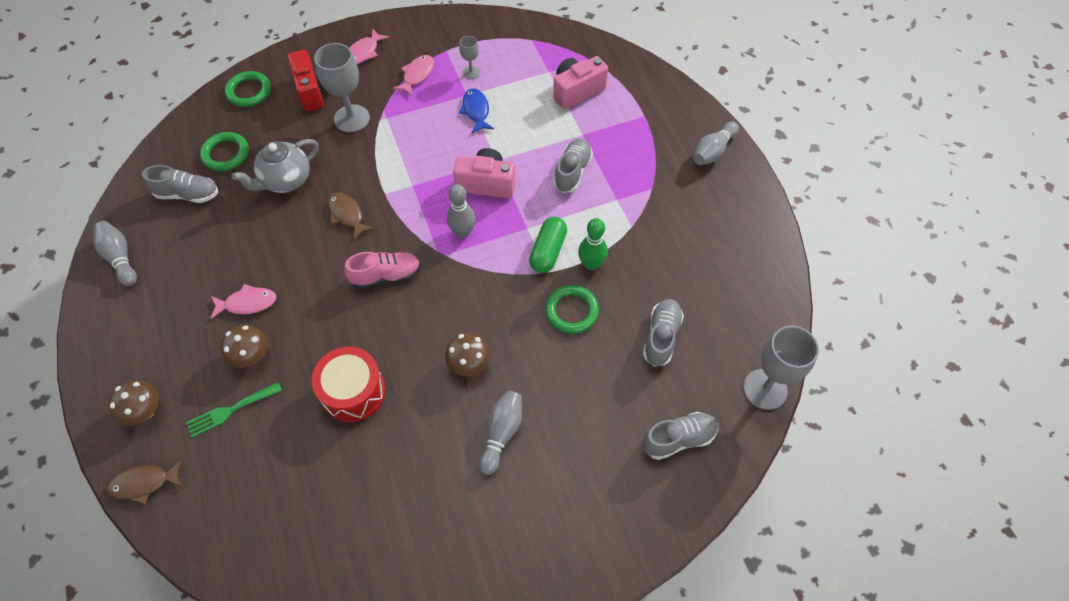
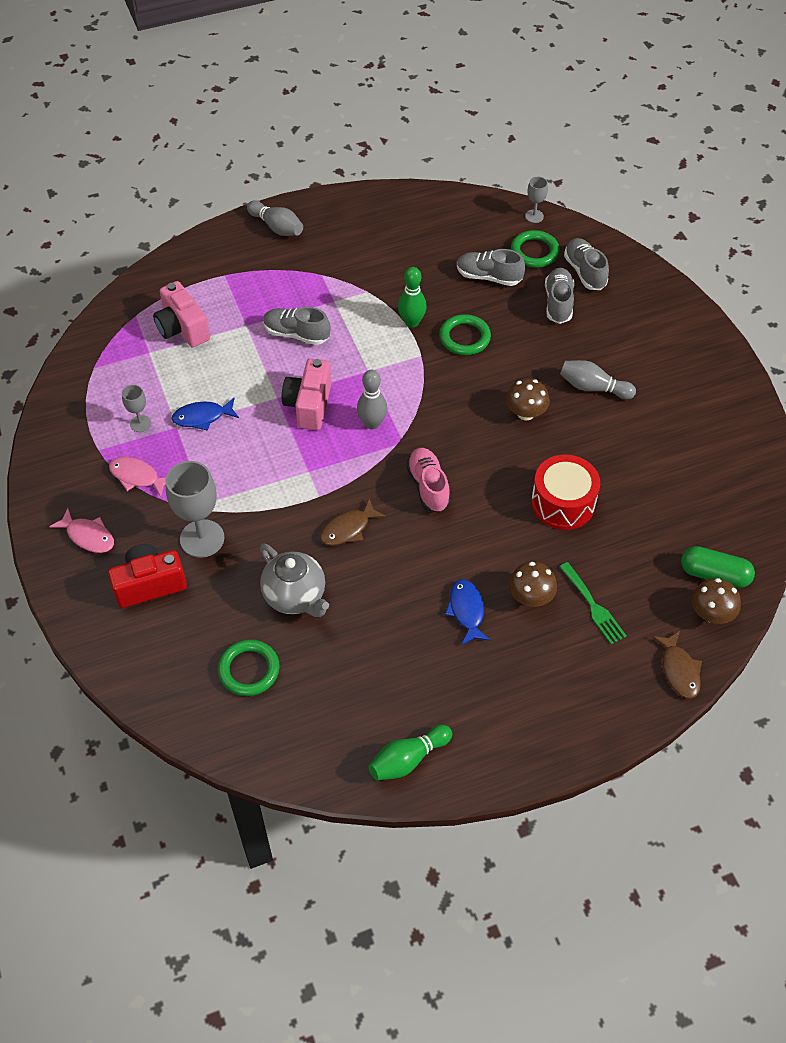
camera: 90 degrees left, 5 degrees down
grey bowling pin [93,221,137,286] -> green bowling pin [369,725,452,780]
brown mushroom [108,380,159,426] -> brown mushroom moved to [691,578,741,624]
grey shoe [142,165,218,203] -> grey shoe moved to [545,268,574,324]
pink fish [210,284,276,319] -> blue fish [445,579,490,645]
green ring [225,71,271,107] -> green ring moved to [511,230,560,268]
green capsule [529,217,567,273] -> green capsule moved to [681,546,755,588]
grey goblet [743,326,819,410] -> grey goblet [525,177,548,223], size x0.51

